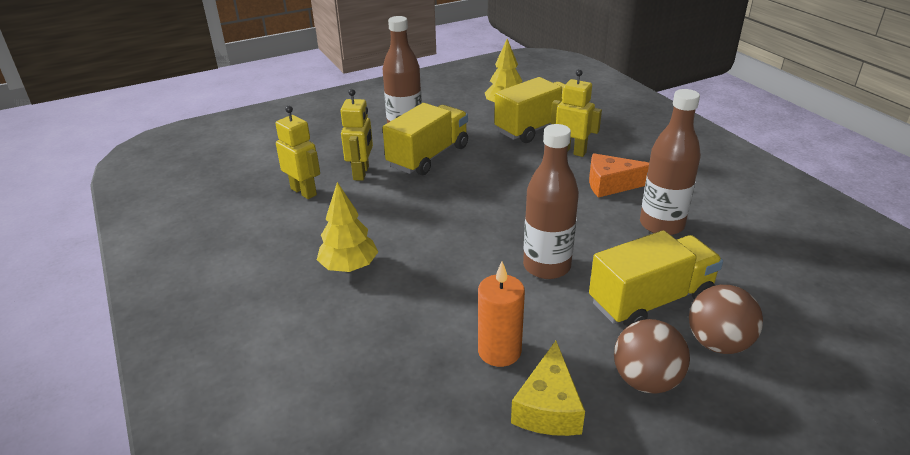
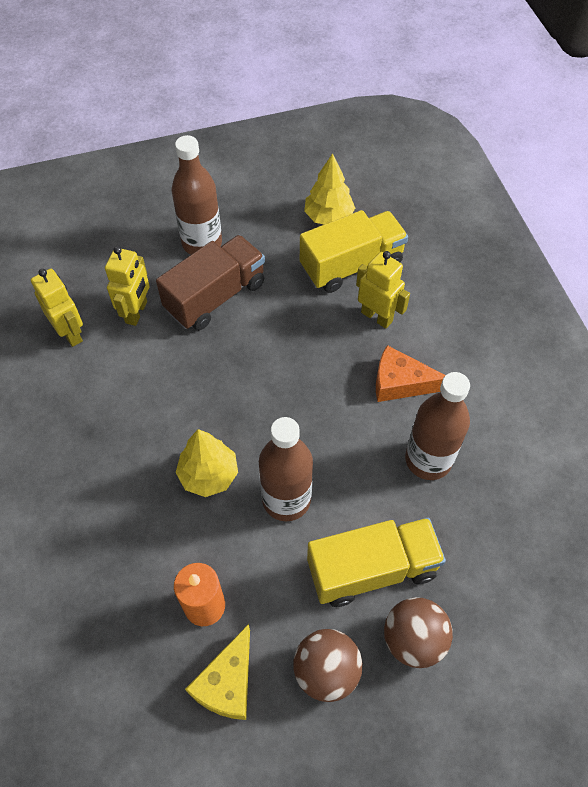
camera: 10 degrees right, 25 degrees up
yellow tree [317,182,378,272] -> yellow tree moved to [176,429,238,497]
yellow truck [383,103,468,175] -> brown truck [156,235,265,330]

